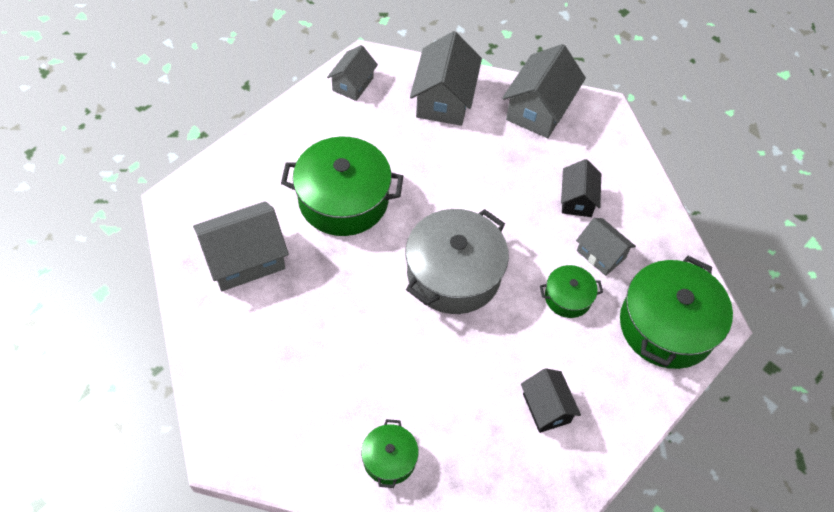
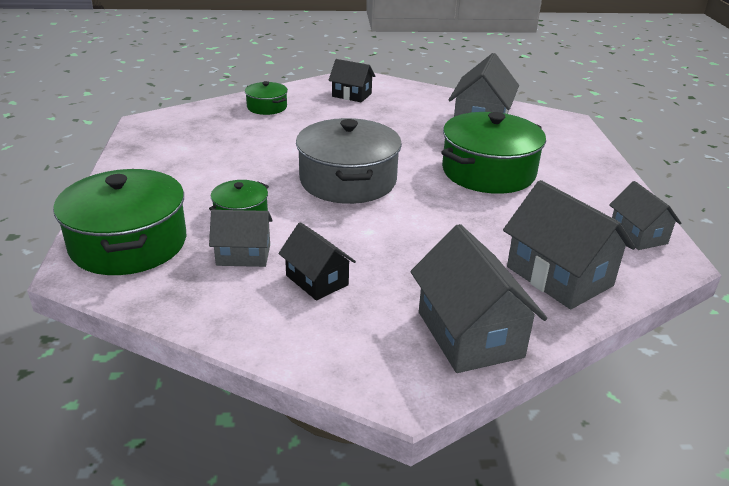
camera: 135 degrees right, 25 degrees down
black house [521,368,581,433] -> black house moved to [329,59,375,102]

